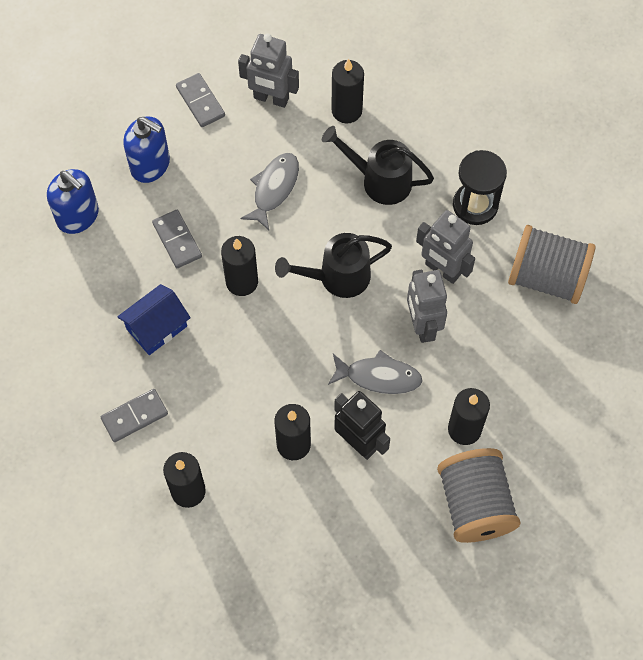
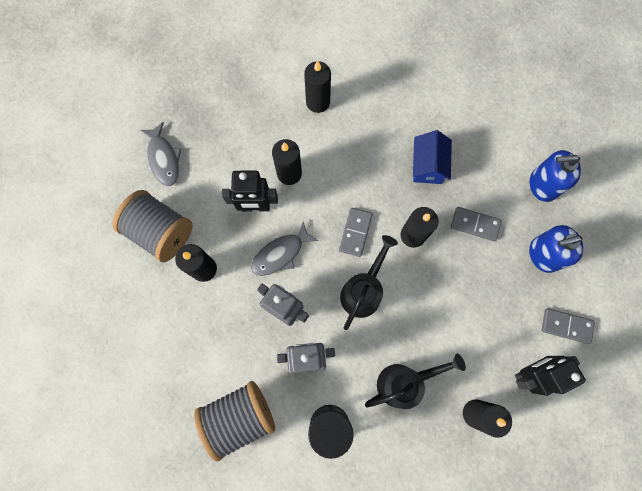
camera: 135 degrees right, 10 degrees up
grey domino [101,389,168,442] -> grey domino moved to [339,208,372,257]
grey robot [238,34,299,108] -> black robot [515,356,586,396]
grey fish [240,153,299,230] -> grey fish moved to [140,122,181,186]

